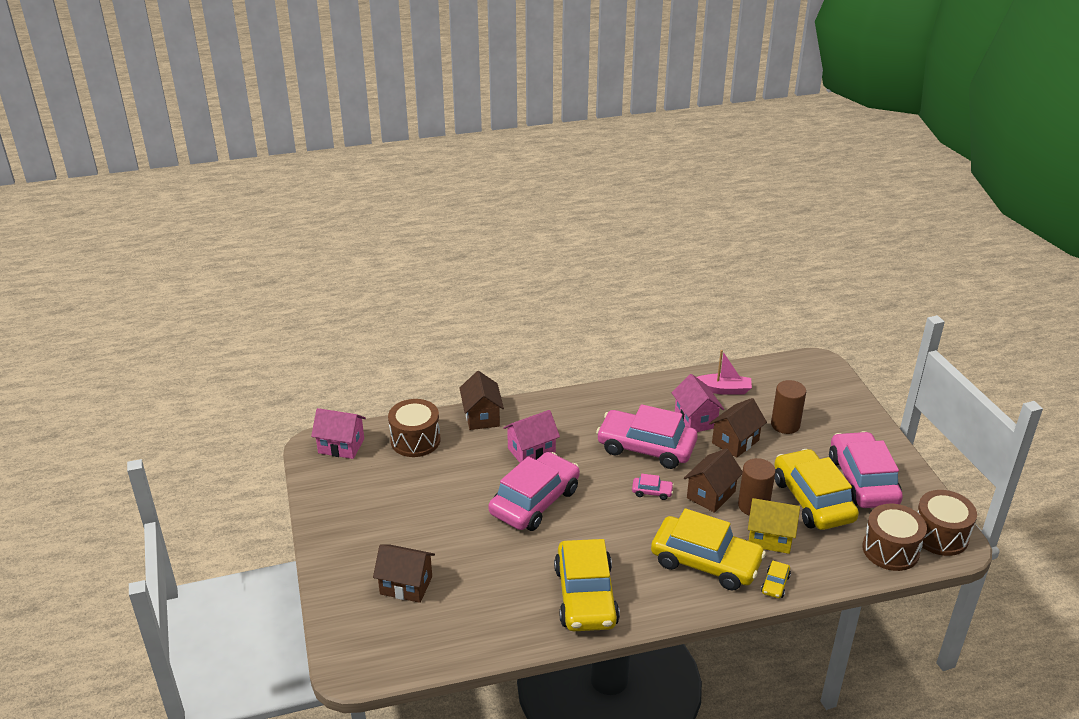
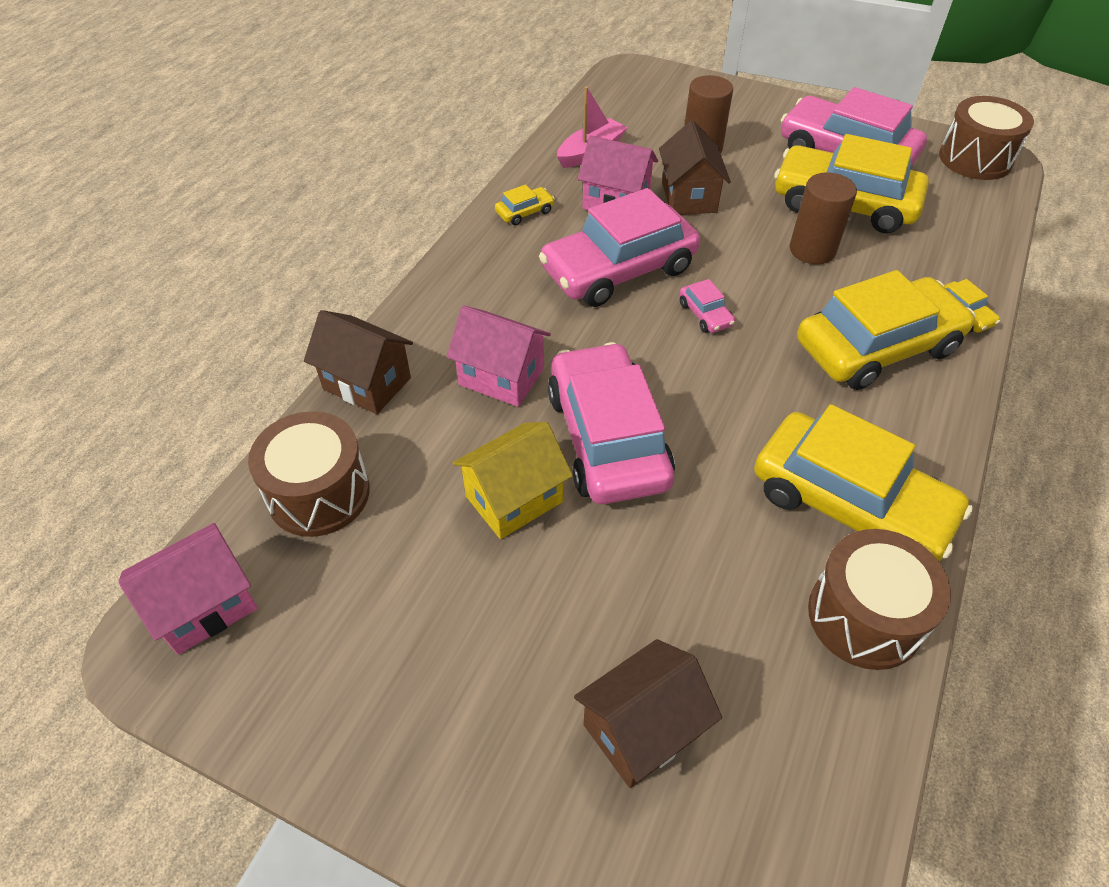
camera: 50 degrees left, 15 degrees up
pink house [503,410,560,463] -> pink house turned 75 degrees counterclockwise [447,305,551,407]
pink car [632,474,674,500] -> pink car turned 105 degrees clockwise [679,279,735,333]
brown house [684,448,743,513] -> none
yellow house [748,498,800,554] -> yellow house moved to [453,422,573,539]
brown drum [862,504,927,571] -> brown drum moved to [808,529,951,670]
none -> yellow car [495,184,555,225]

